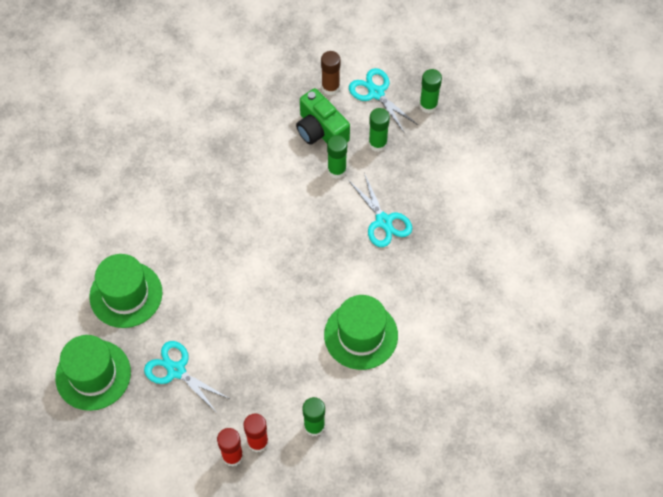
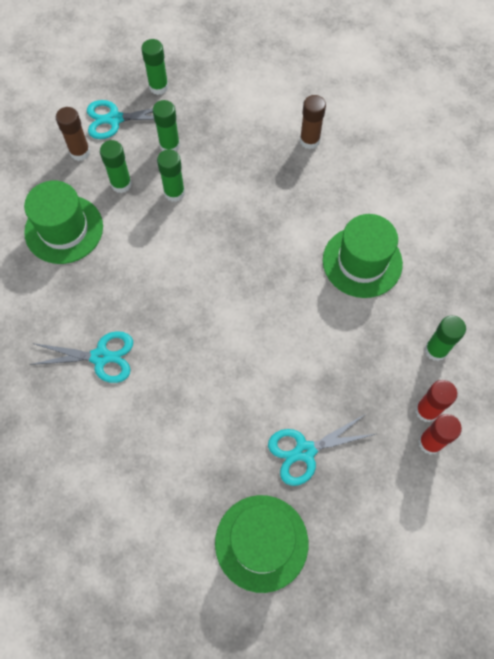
camera: 60 degrees left, 5 degrees up
green hat [89,254,163,328] -> green hat moved to [24,181,103,264]
green camera [296,88,350,145] -> green glue stick [100,140,132,193]
turquoise scissors [348,173,412,247] -> turquoise scissors moved to [30,331,133,383]
none -> brown glue stick [300,95,326,149]

